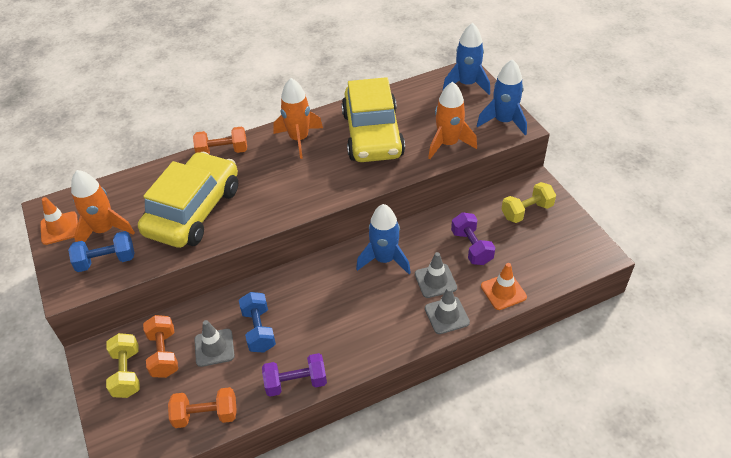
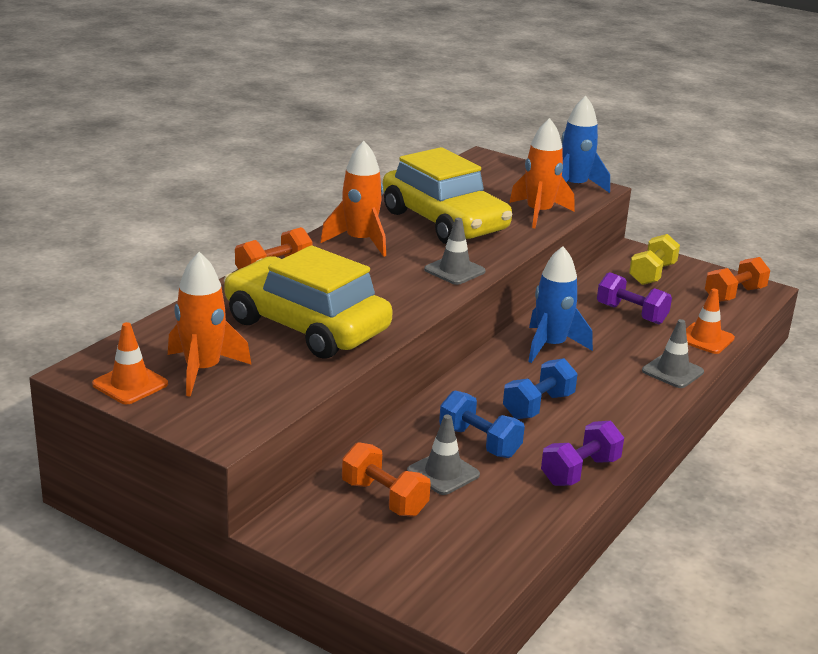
camera: 35 degrees left, 20 degrees down
blue dumbbell [68,231,135,272] -> blue dumbbell moved to [503,358,578,419]
yellow dumbbell [106,333,140,398] -> none
yellow car [138,152,238,248] -> yellow car turned 45 degrees counterclockwise [224,245,393,359]
orange dumbbell [168,387,237,428] -> orange dumbbell moved to [705,257,770,302]
grey traffic cone [415,252,457,298] -> grey traffic cone moved to [424,218,486,285]
blue rocket [442,23,490,95] -> none

